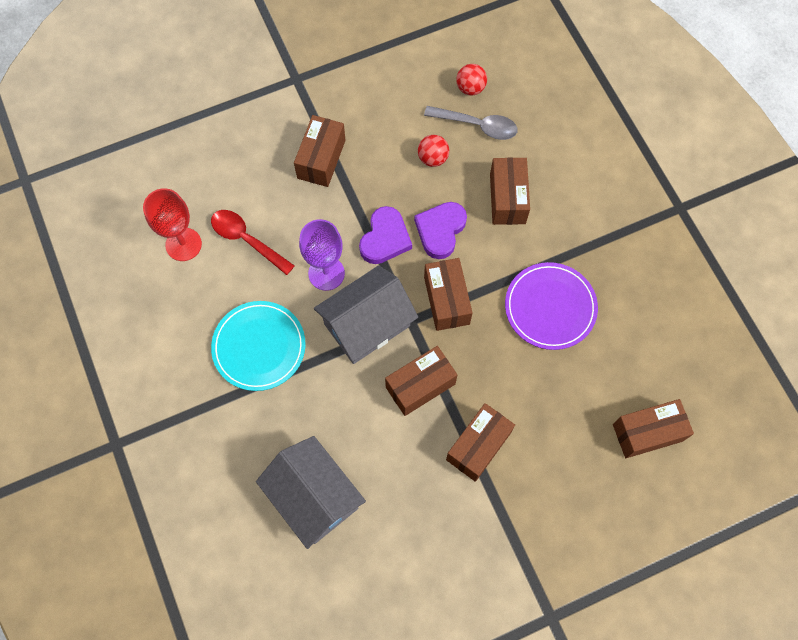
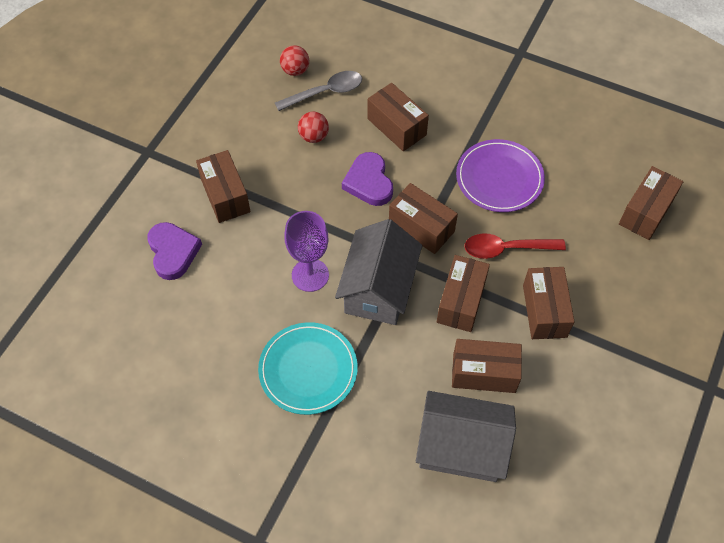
camera: 40 degrees left, 10 degrees down
red goblet [143,188,202,261] -> none
red spoon [211,210,295,275] -> red spoon moved to [464,233,566,259]
purple heart [359,206,412,264] -> purple heart moved to [147,222,202,280]
none -> brown box [452,339,522,393]

